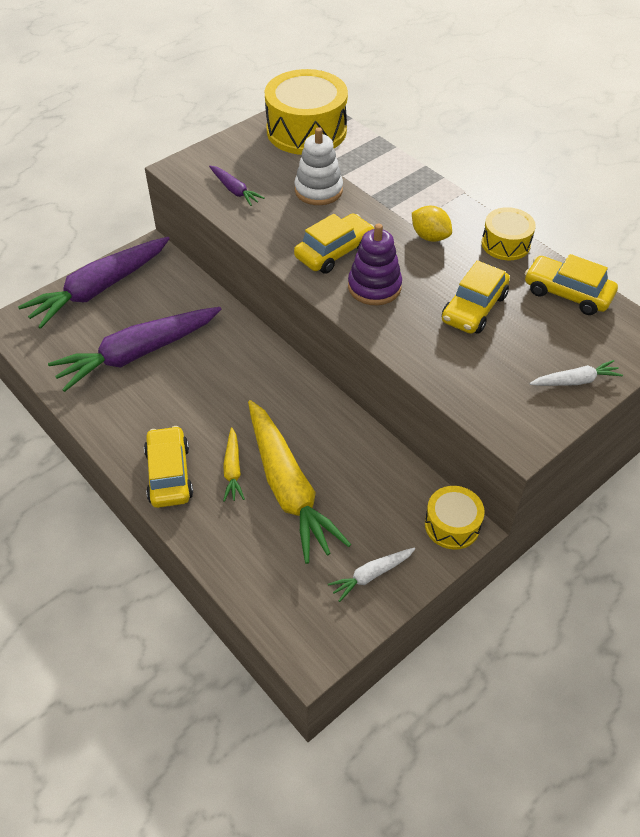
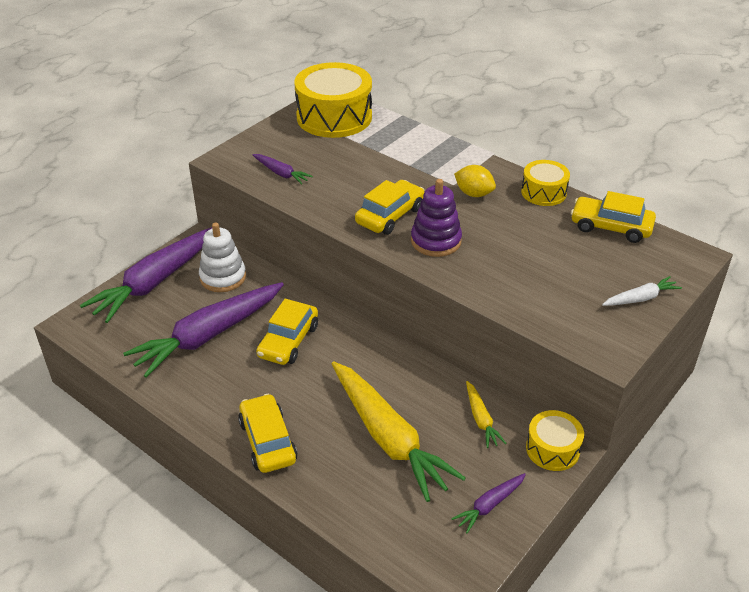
camera: 10 degrees left, 10 degrees down
yellow carrot [223,427,245,502] -> yellow carrot moved to [466,381,506,448]
white stacking toy [294,127,343,205] -> white stacking toy moved to [199,223,246,292]
white carrot [328,548,415,602] -> purple carrot [451,473,526,533]
yellow car [442,260,510,334] -> yellow car moved to [256,299,318,365]

